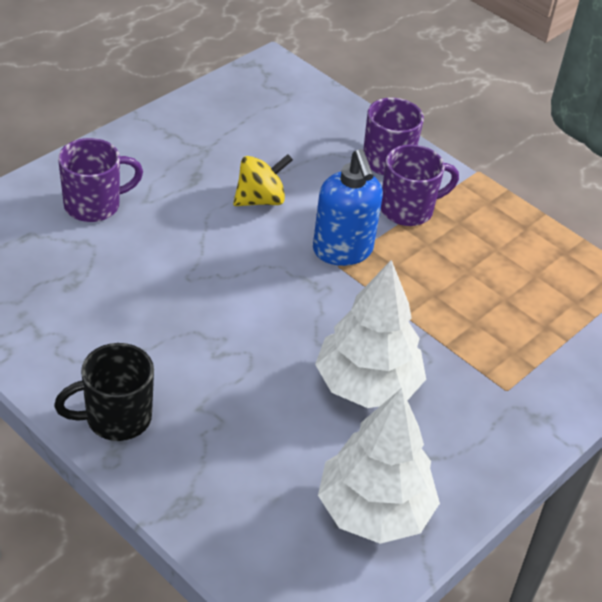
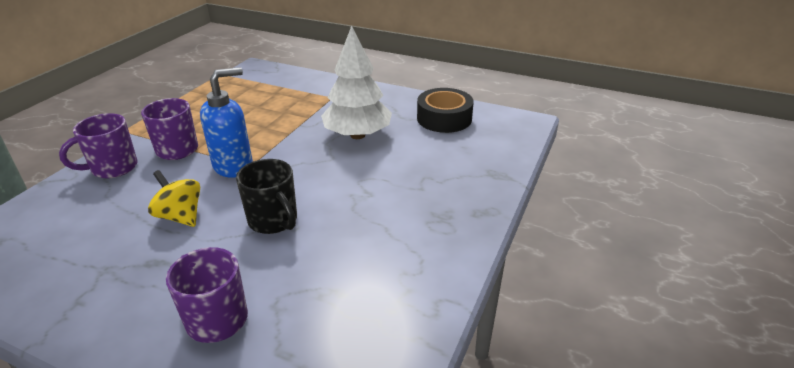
camera: 105 degrees left, 10 degrees down
black mug [54,343,154,441] -> black mug moved to [236,159,297,234]
white tree [318,388,440,544] -> black tape [417,88,474,133]

